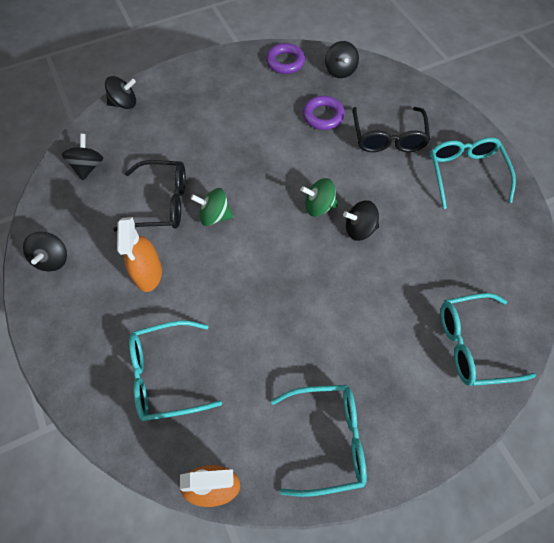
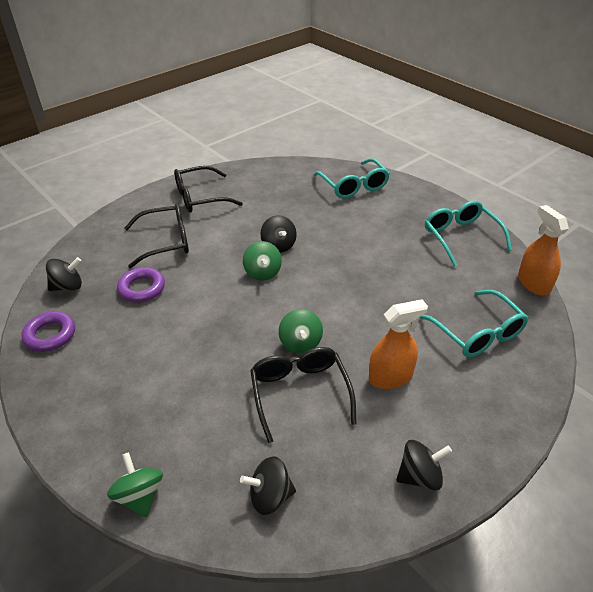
camera: 105 degrees left, 20 degrees down
black spinning top [105,76,136,109] -> green spinning top [107,452,163,518]
turquoise glasses [430,137,516,209] -> black glasses [174,166,243,213]

